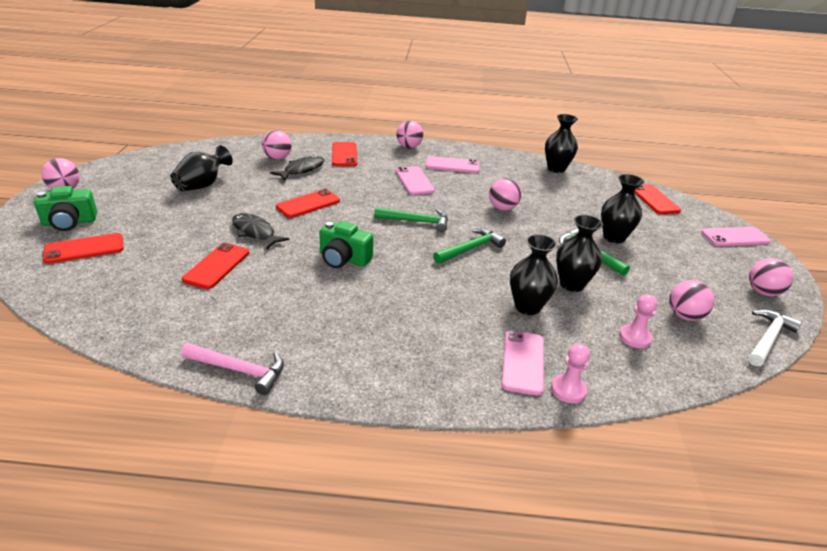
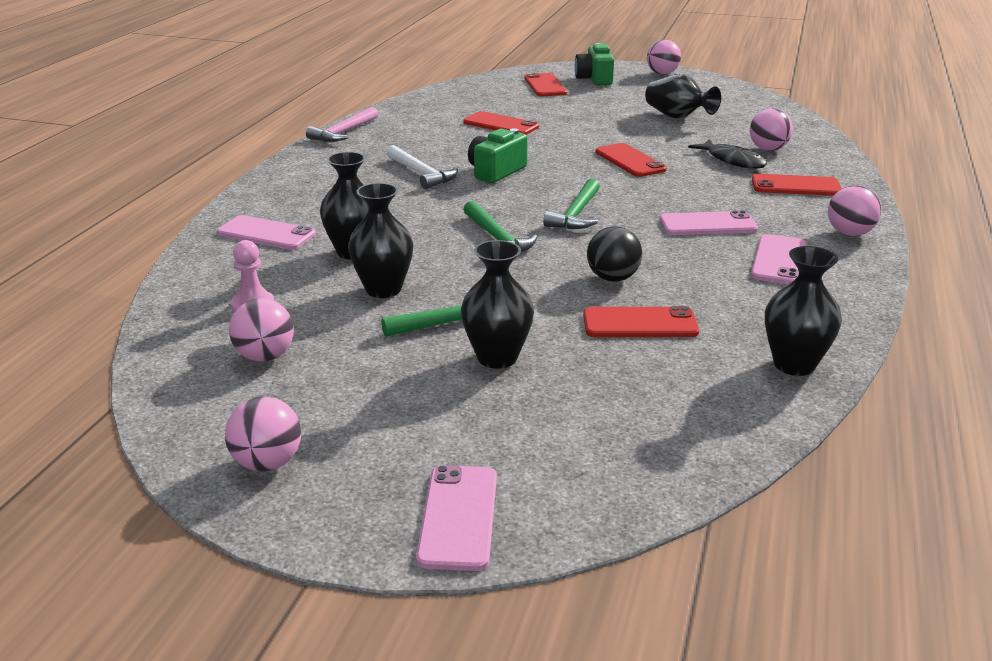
camera: 105 degrees right, 5 degrees down
black fish [232,213,289,249] -> none
pink ball [489,178,521,211] -> black ball [587,226,642,282]
pink pawn [551,344,590,403] -> none
red phone [634,184,681,214] -> red phone moved to [583,306,699,337]
white hammer [748,310,802,366] -> white hammer moved to [386,145,458,189]

